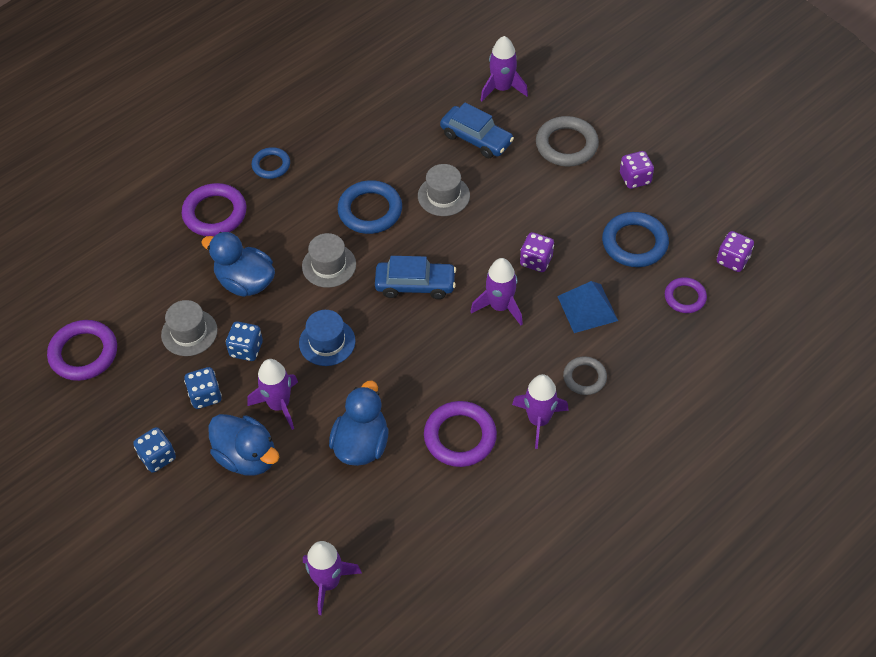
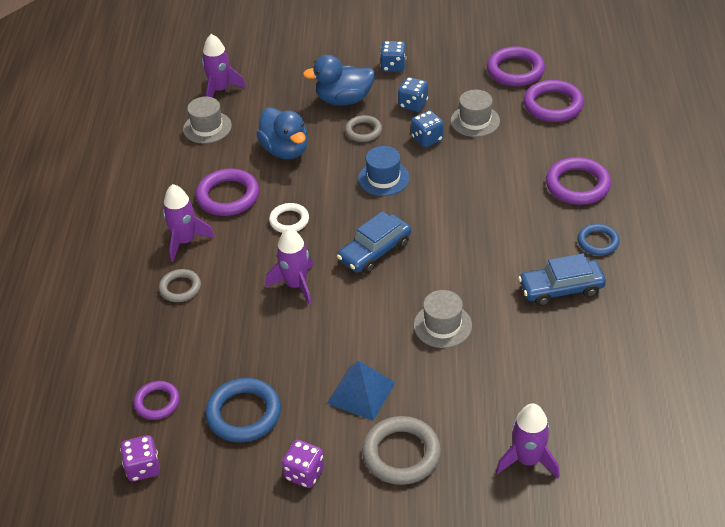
camera: 135 degrees right, 10 degrees down
blue duck [201,232,275,297] -> none
purple rocket [247,359,298,430] -> grey ring [345,115,382,142]
grey hat [302,233,356,288] -> grey hat moved to [183,97,232,144]
blue ring [338,180,402,234] -> none
blue car [440,103,514,158] -> blue car moved to [518,253,606,306]
purple dice [520,232,554,272] -> none
blue pyramid [557,281,618,333] -> blue pyramid moved to [327,361,396,421]
none -> white ring [269,203,309,233]
none -> purple ring [523,80,584,122]

